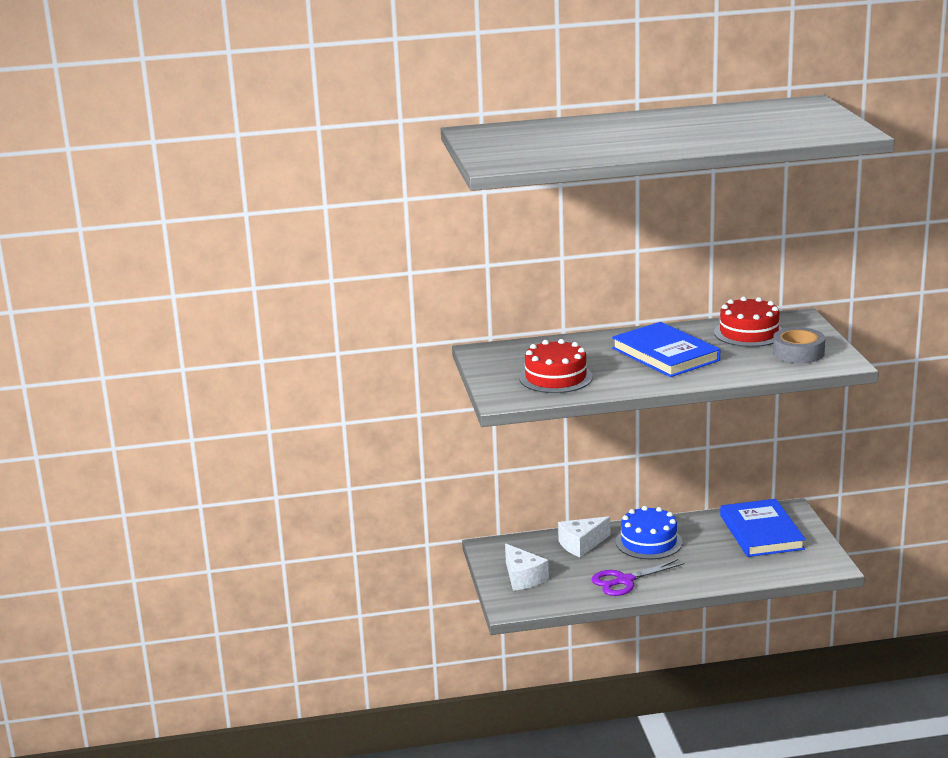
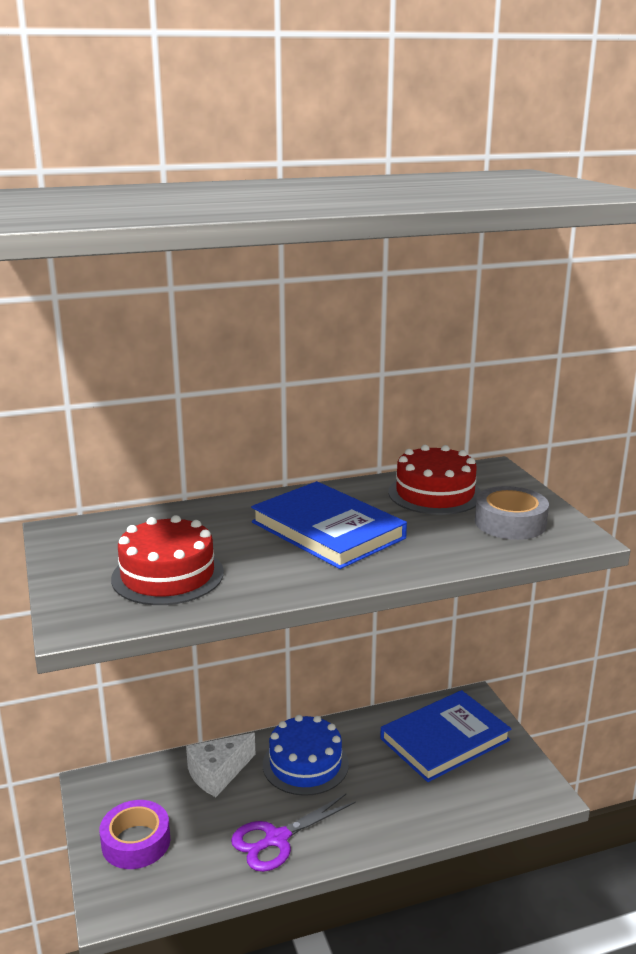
camera: 10 degrees left, 0 degrees up
white cheese [505,544,549,591] -> purple tape [99,800,170,869]
blue book [720,499,806,557] -> blue book turned 75 degrees clockwise [380,690,512,782]

